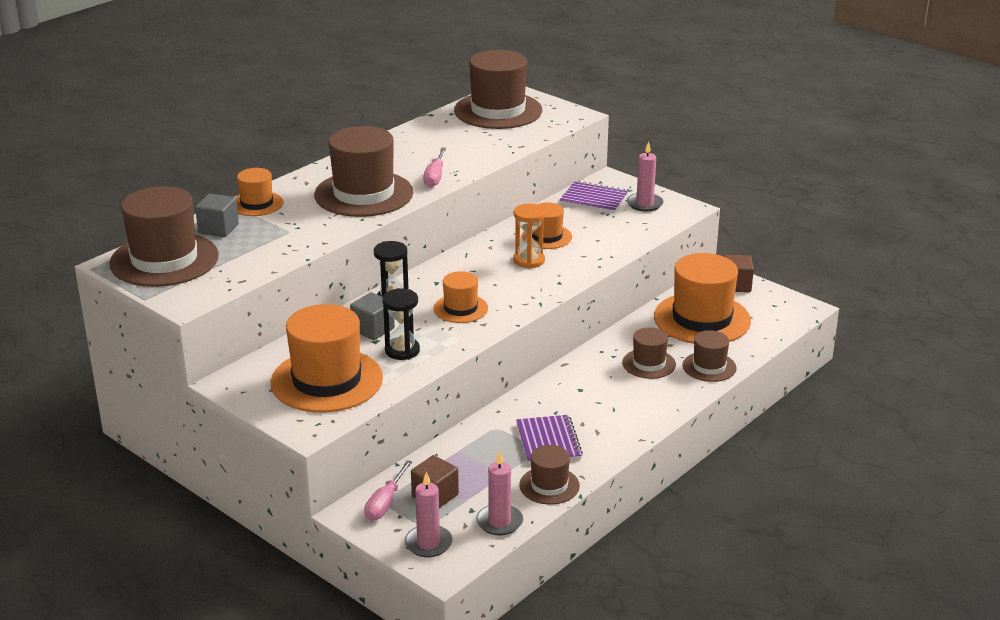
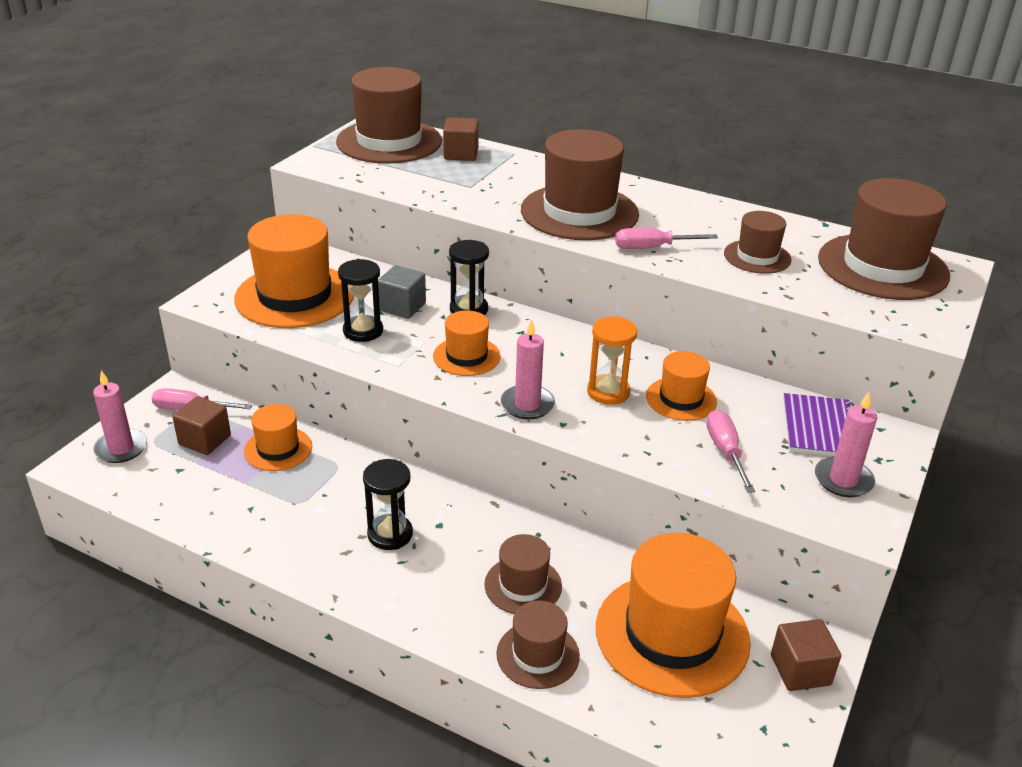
camera: 75 degrees right, 5 degrees up
grey cube [195,194,239,237] -> brown cube [443,117,479,161]
orange hat [235,168,284,216] -> orange hat moved to [244,404,312,471]
pink candle [476,451,523,535] -> pink candle moved to [501,319,555,419]
purple notebook [516,415,583,464] -> none
brown hat [519,445,580,505] -> brown hat moved to [724,211,792,274]
none -> black hourglass [363,459,413,550]
none -> pink screwdriver [707,410,755,493]

